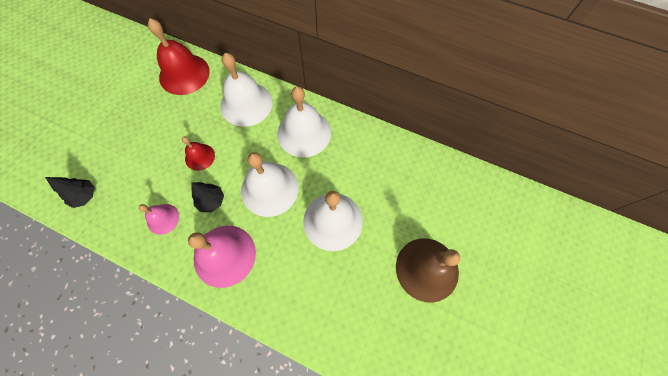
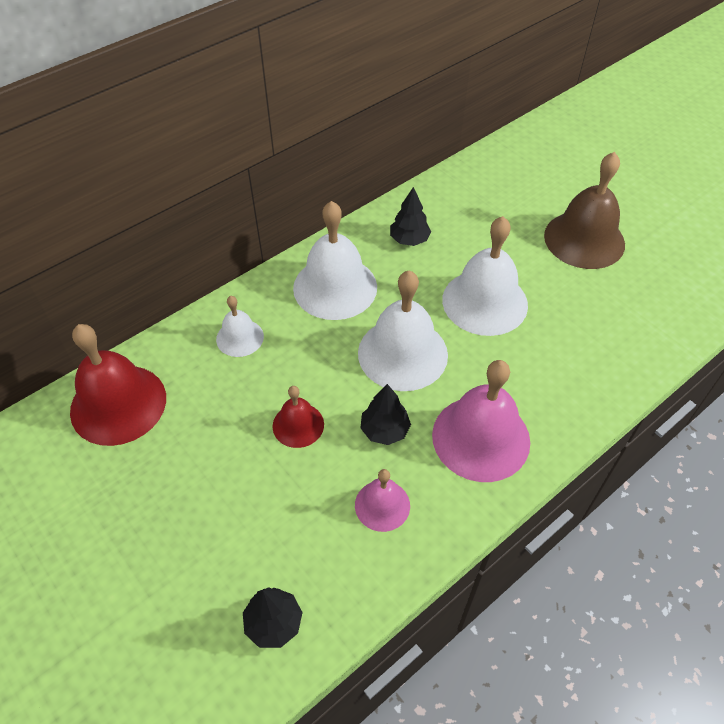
camera: 65 degrees left, 15 degrees down
white bell [220,53,272,127] -> white bell [216,296,264,357], size x0.54
none -> black tree [390,187,431,246]

